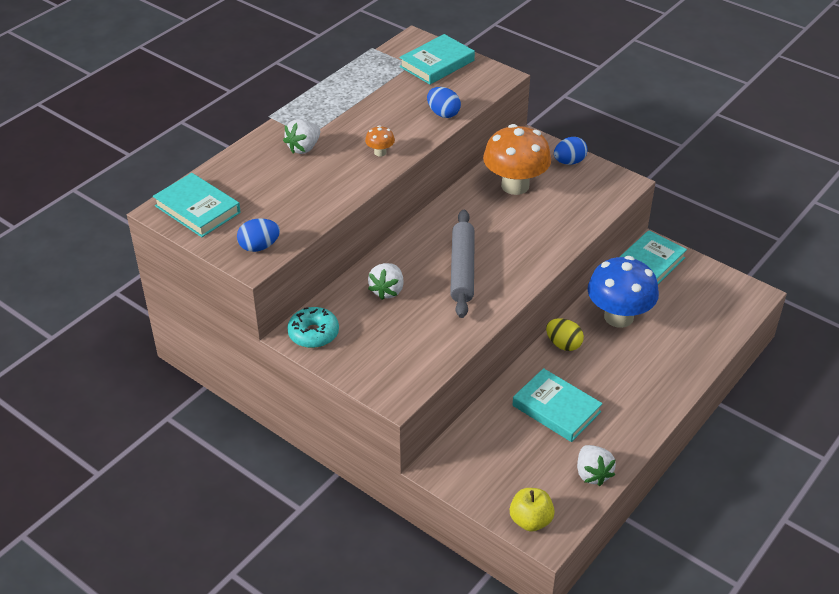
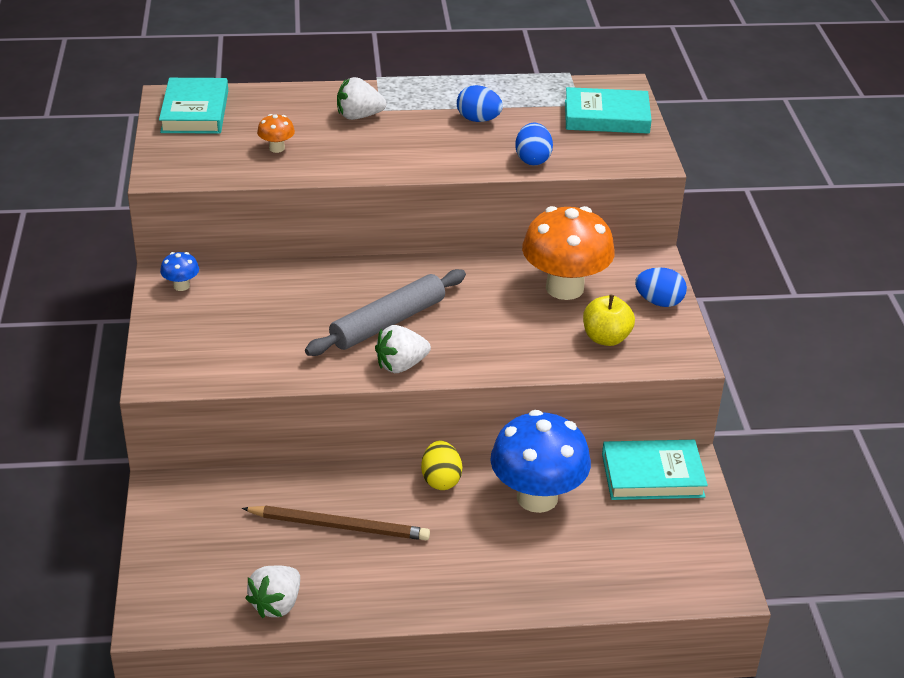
camera: 45 degrees right, 5 degrees down
blue egg [237,218,280,252] -> blue egg moved to [457,85,503,122]
turquoise donut [287,307,339,348] -> blue mushroom [160,252,199,291]
orange mushroom [365,125,395,157] -> orange mushroom moved to [257,114,295,153]
white strawberry [368,263,404,300] -> white strawberry moved to [375,325,431,373]
yellow apple [510,488,555,532] -> yellow apple moved to [583,295,635,346]
turquoise book [513,368,603,442] -> brown pencil [242,506,430,540]

